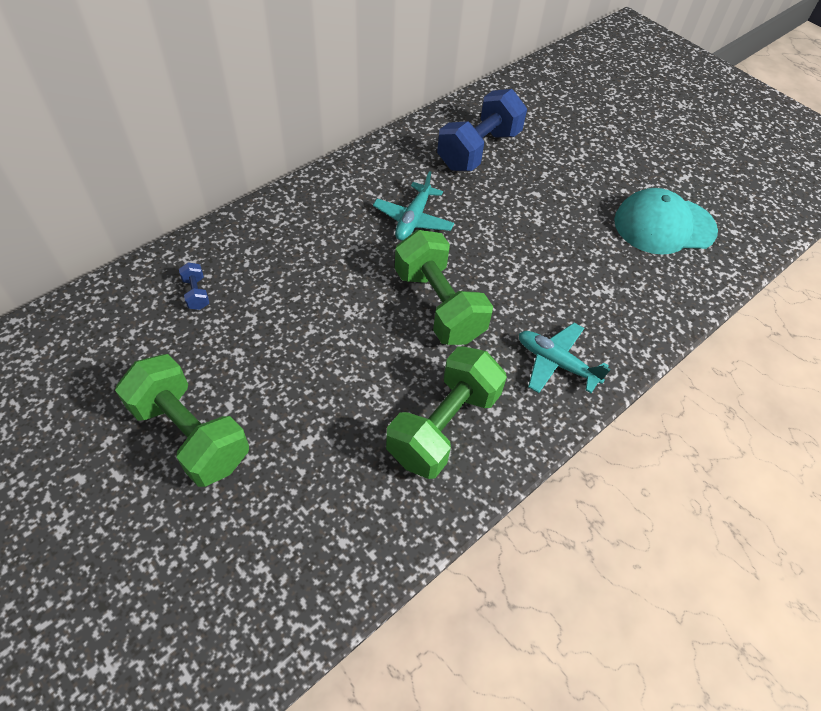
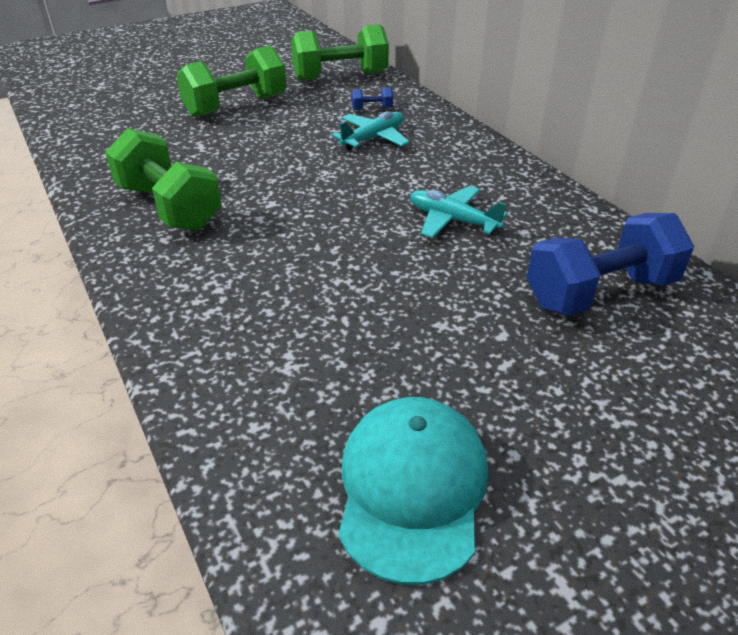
camera: 105 degrees right, 15 degrees down
green dumbbell [395,230,493,345] -> green dumbbell moved to [291,24,389,81]
blue dumbbell [437,89,527,171] -> blue dumbbell turned 75 degrees counterclockwise [527,213,694,316]
turquoise plane [519,323,611,393] -> turquoise plane moved to [332,111,410,150]

